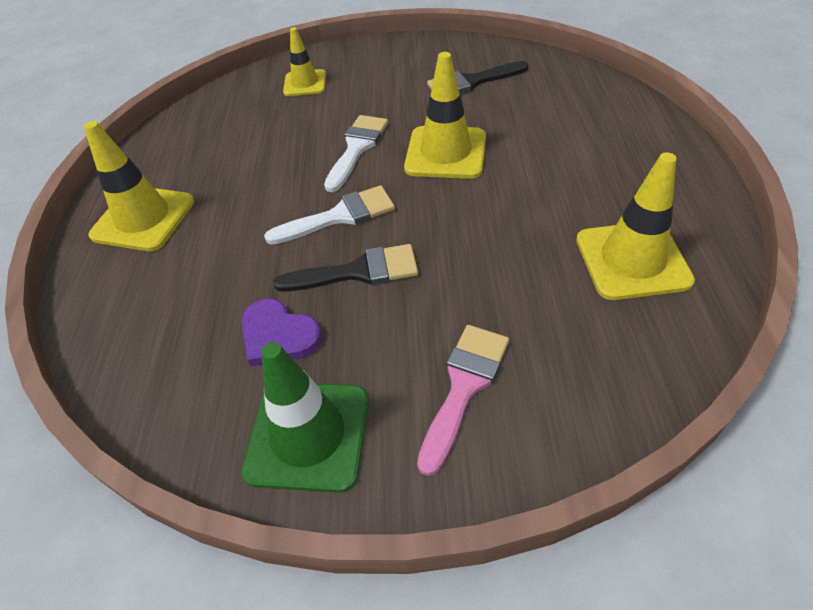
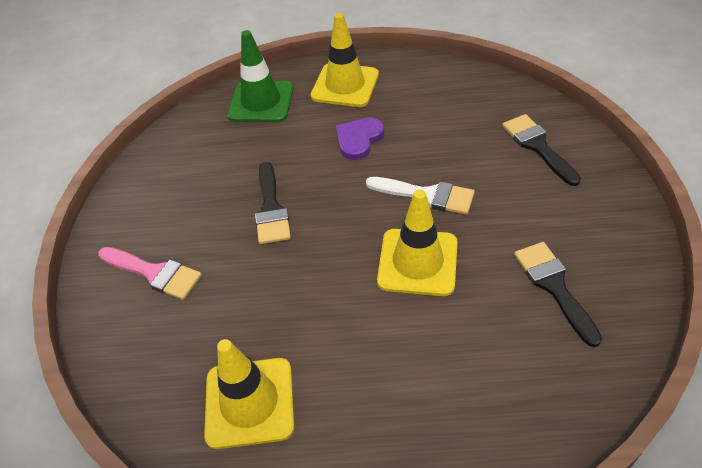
camera: 90 degrees right, 0 degrees up
purple heart [242,299,322,366] -> purple heart moved to [336,118,384,160]
green traffic cone [242,342,369,493] -> green traffic cone moved to [227,30,294,122]
white brush [264,185,395,245] -> none
yellow traffic cone [283,27,326,96] -> black brush [502,114,581,186]

